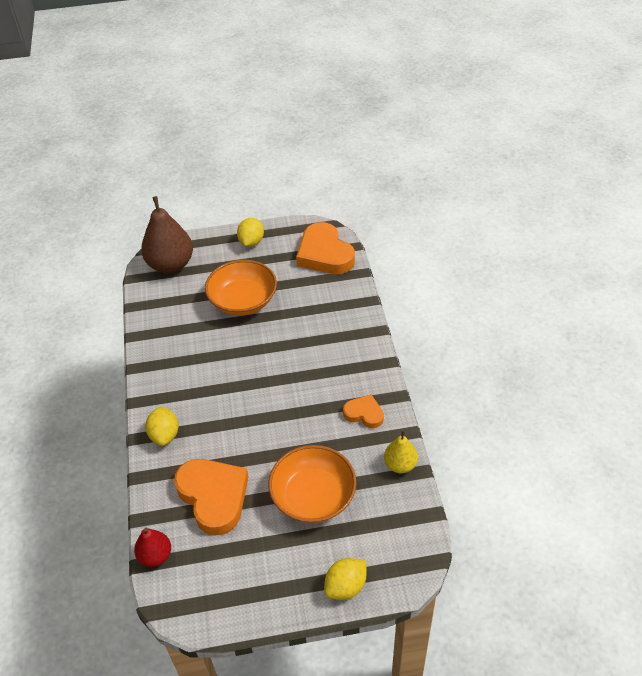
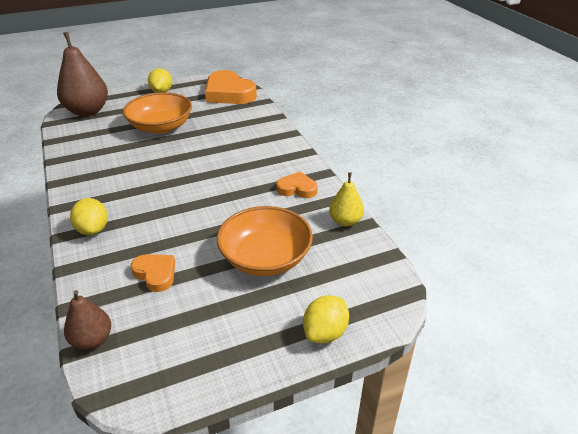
camera: 15 degrees left, 10 degrees down
red pear [134,528,171,567] -> brown pear [64,290,111,350]
orange heart [174,459,249,535] -> orange heart [131,254,175,292], size x0.53

